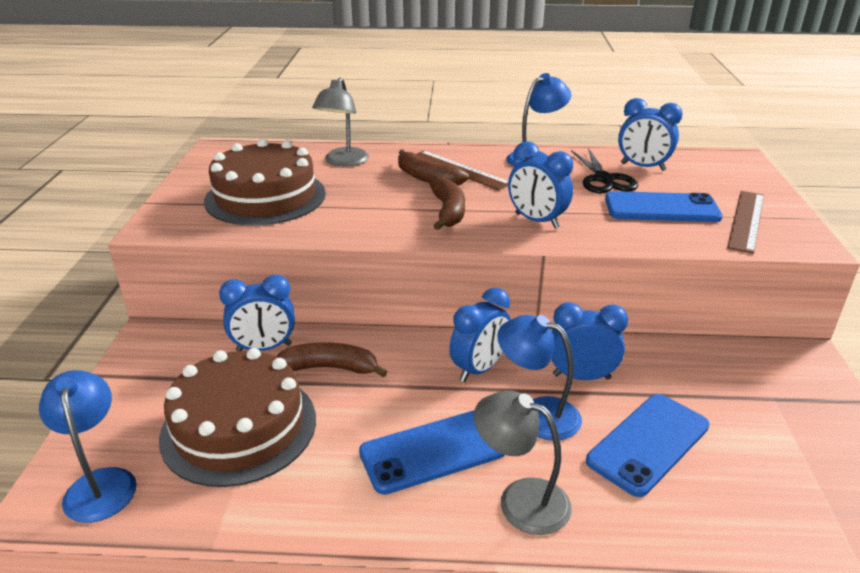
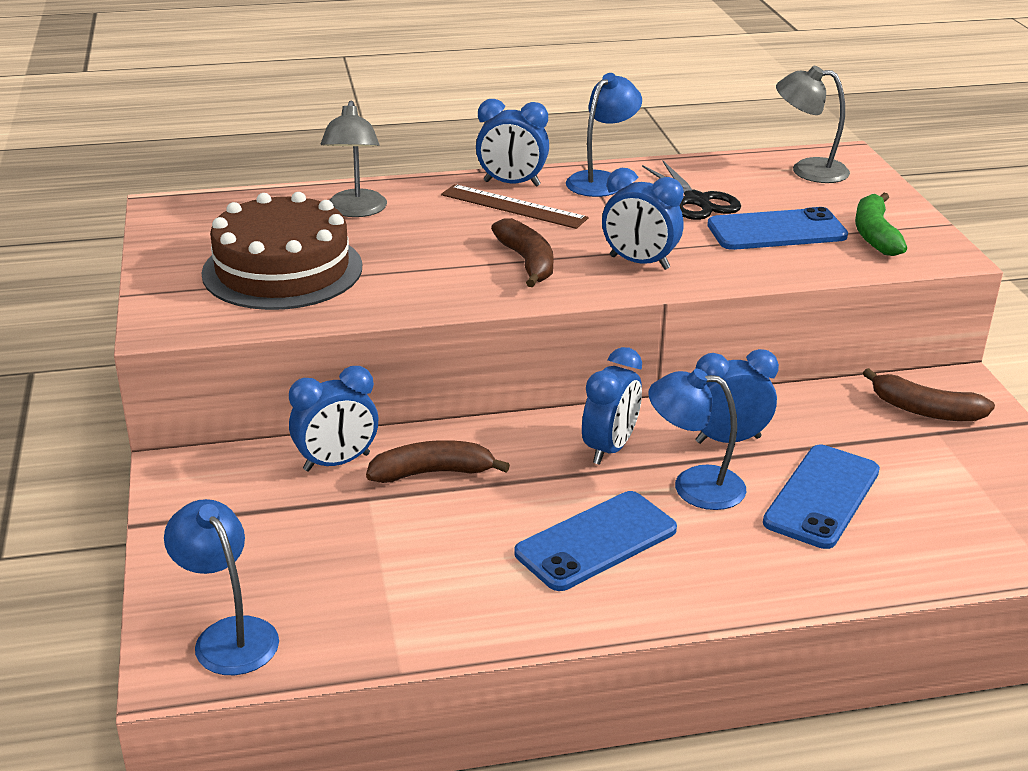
camera: 15 degrees left, 0 degrees up
brown cake [159,348,316,487] -> none
brown banana [398,150,469,185] -> brown banana moved to [863,368,995,421]
grey lamp [474,391,572,535] -> grey lamp moved to [776,66,850,183]
blue clock [618,98,682,171] -> blue clock moved to [476,99,549,186]
brown ruler [727,191,764,254] -> green banana [855,193,907,256]

